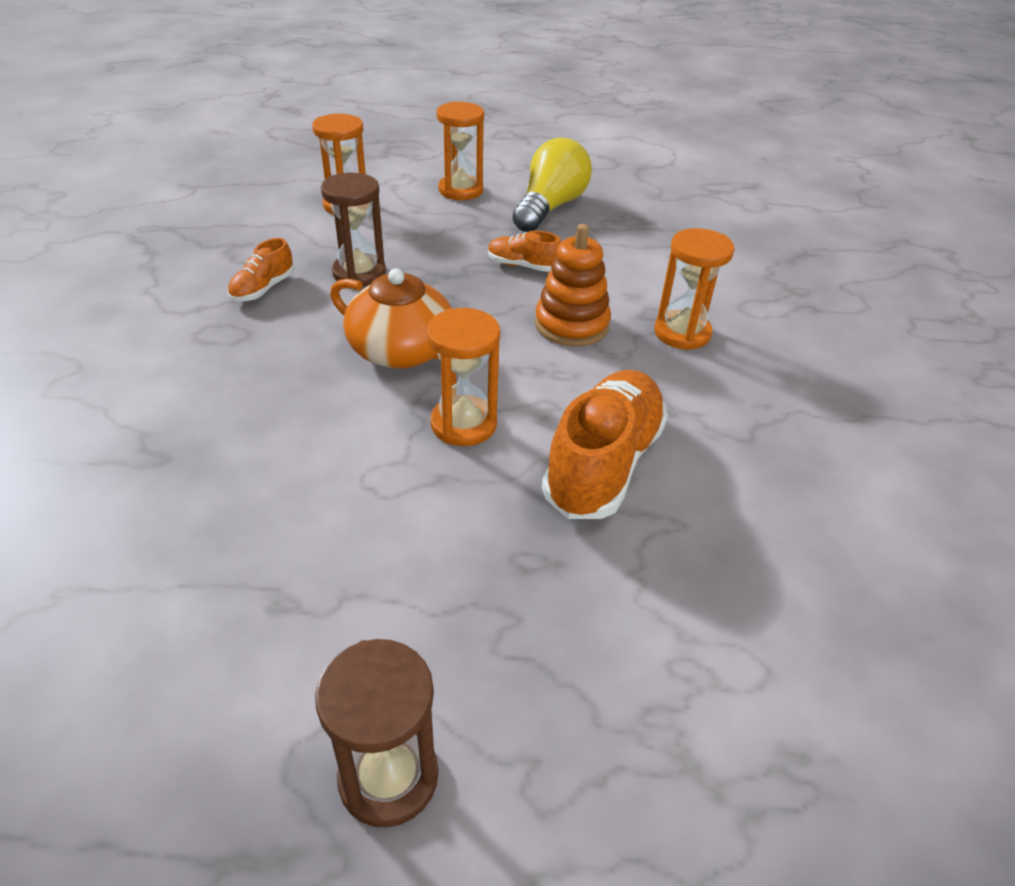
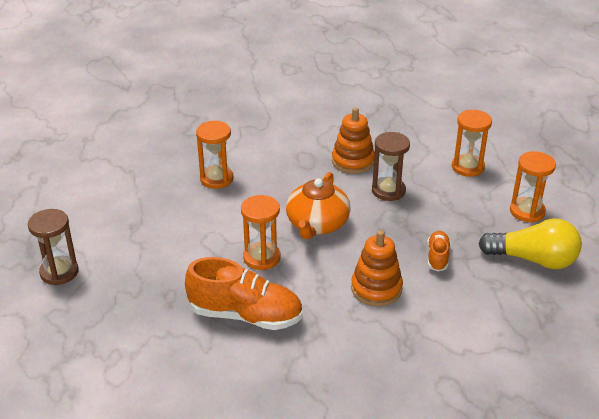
camera: 80 degrees right, 5 degrees down
orange shoe [228,238,294,302] -> orange stacking toy [332,107,375,174]
orange hourglass [654,228,735,350] -> orange hourglass moved to [196,121,233,189]

